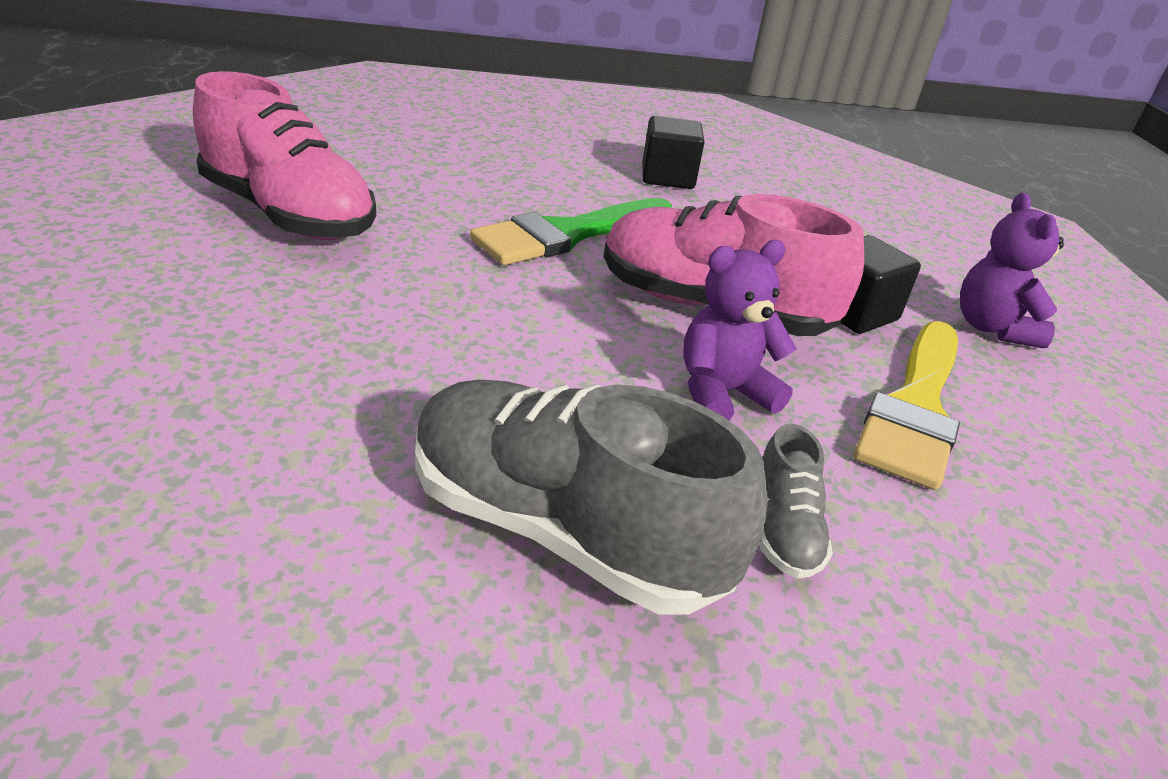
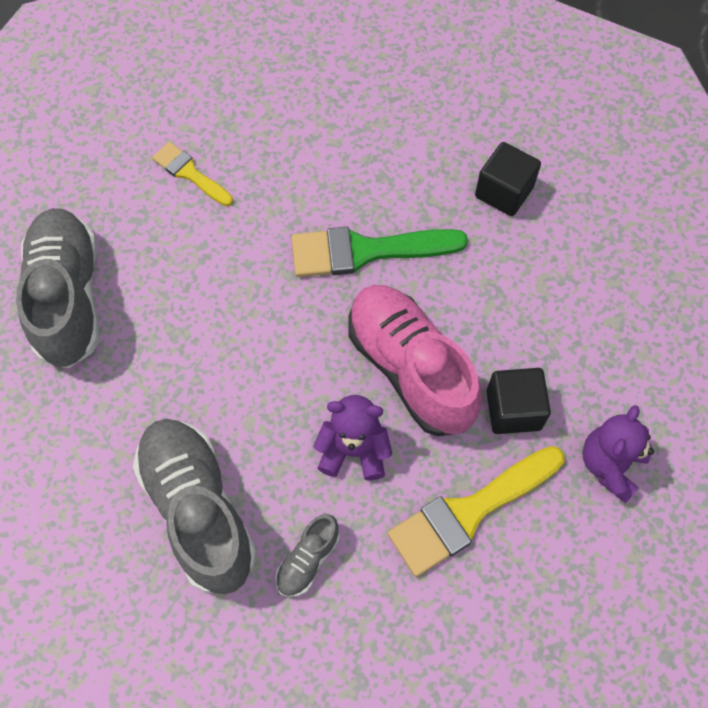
camera: 35 degrees right, 30 degrees up
pink shoe [193,71,376,240] -> yellow brush [152,142,233,206]
none -> grey shoe [16,208,99,368]

